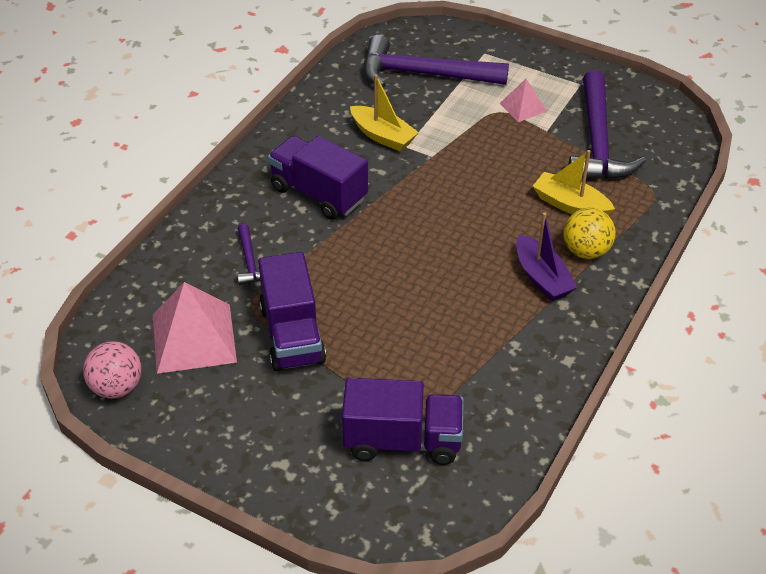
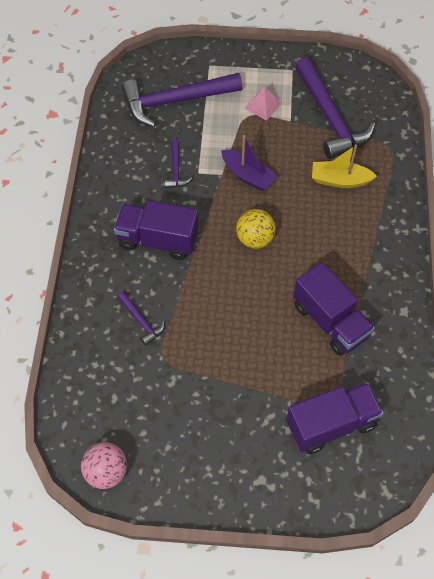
camera: 25 degrees left, 15 degrees up
pink pyramid [153,282,237,374] -> none
purple truck [258,252,326,371] -> purple truck moved to [293,262,375,356]
yellow boat [350,74,419,151] -> purple hammer [165,139,192,188]
purple boat [516,212,577,301] -> purple boat moved to [221,135,278,191]
yellow ball [563,208,616,259] -> yellow ball moved to [236,209,276,249]

